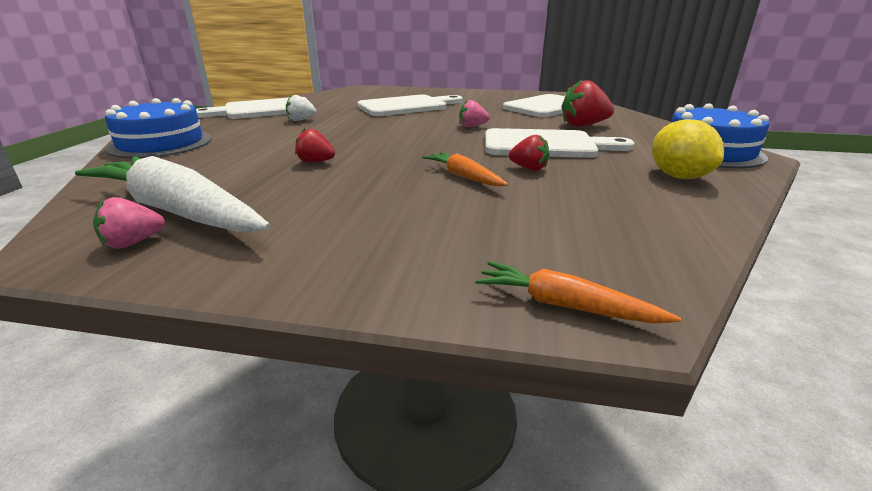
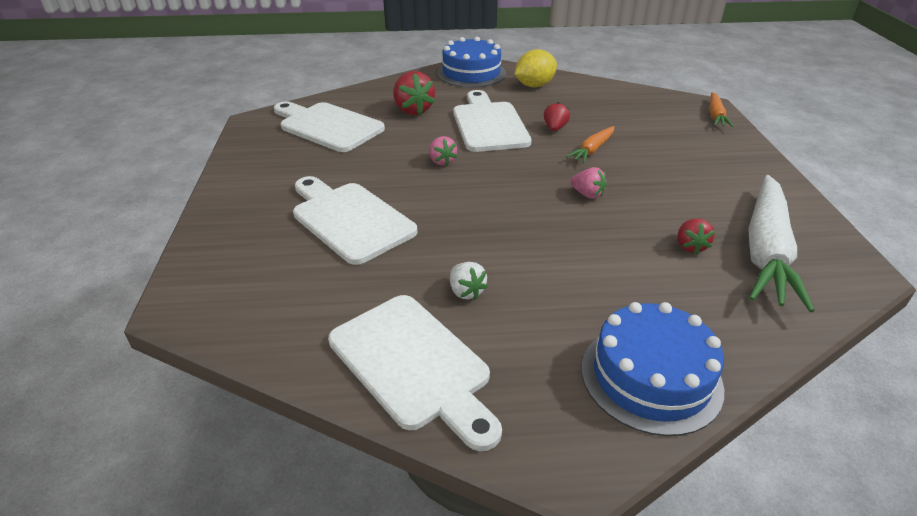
camera: 105 degrees left, 10 degrees up
pink strawberry [93,197,165,249] -> pink strawberry moved to [570,167,607,199]
red strawberry [295,129,335,163] -> red strawberry moved to [678,218,715,254]

